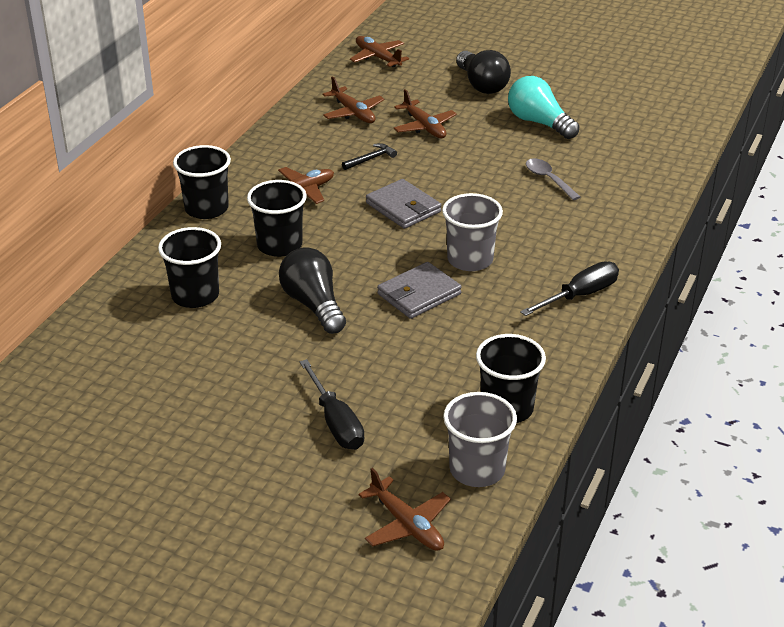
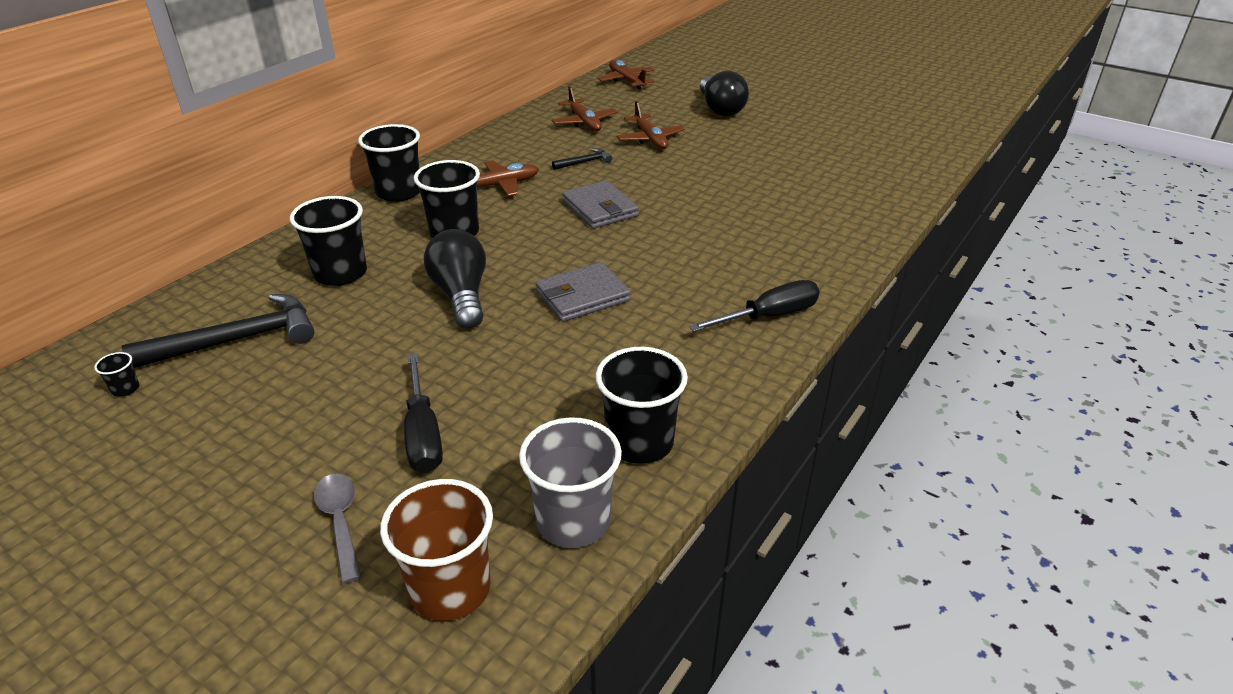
camera: 10 degrees right, 0 degrees up
brown plane [359,468,451,551] -> brown cup [380,479,493,621]
grey cup [442,193,503,271] -> none
turquoise light bulb [508,76,580,139] -> none
grey spoon [526,158,580,201] -> grey spoon moved to [314,474,361,583]
none -> black cup [94,352,139,397]
none -> black hammer [122,294,314,368]

